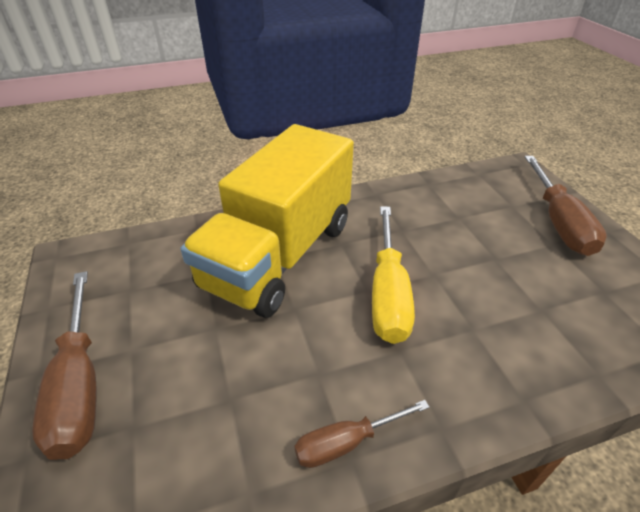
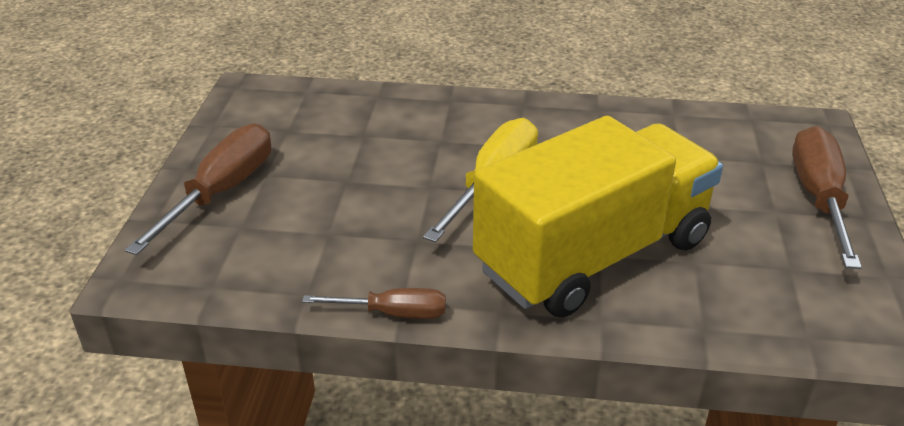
camera: 155 degrees left, 5 degrees down
brown screwdriver [294,400,429,468] -> brown screwdriver moved to [302,288,446,319]

